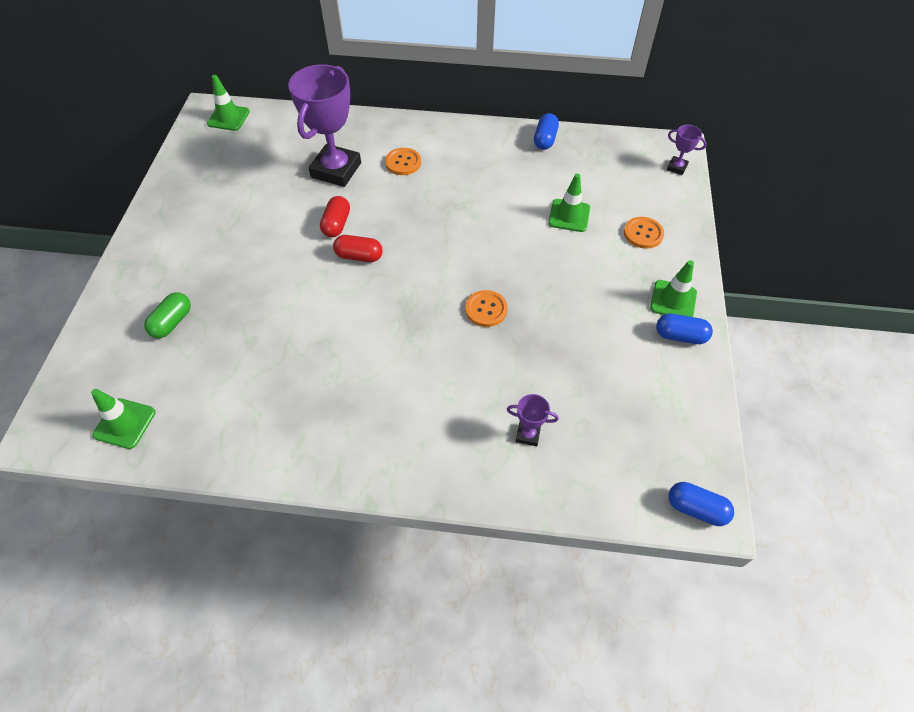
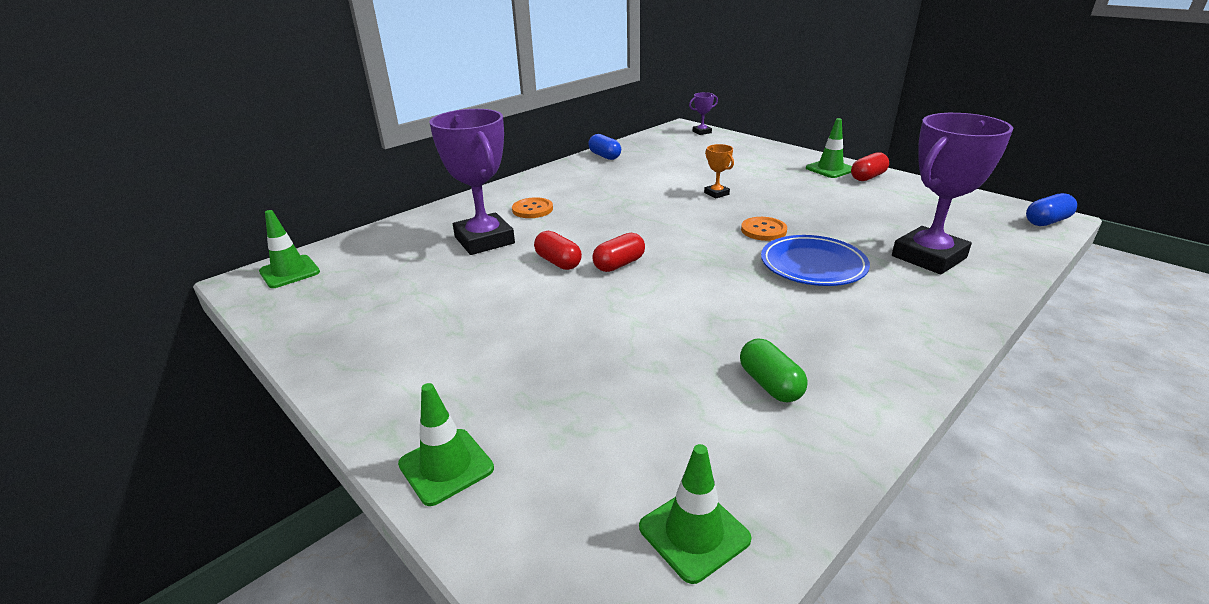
camera: 50 degrees left, 25 degrees down
green capsule [144,293,191,338] -> green capsule moved to [740,338,808,403]
purple trophy [507,394,559,446] -> purple trophy [892,113,1013,274], size x2.30
green traffic cone [548,174,590,232] -> green traffic cone moved to [398,383,494,506]
orange button [624,217,664,249] -> none
blue capsule [656,313,713,344] -> red capsule [851,152,889,181]
none -> orange trophy [704,144,734,199]
none -> blue plate [761,235,870,286]

